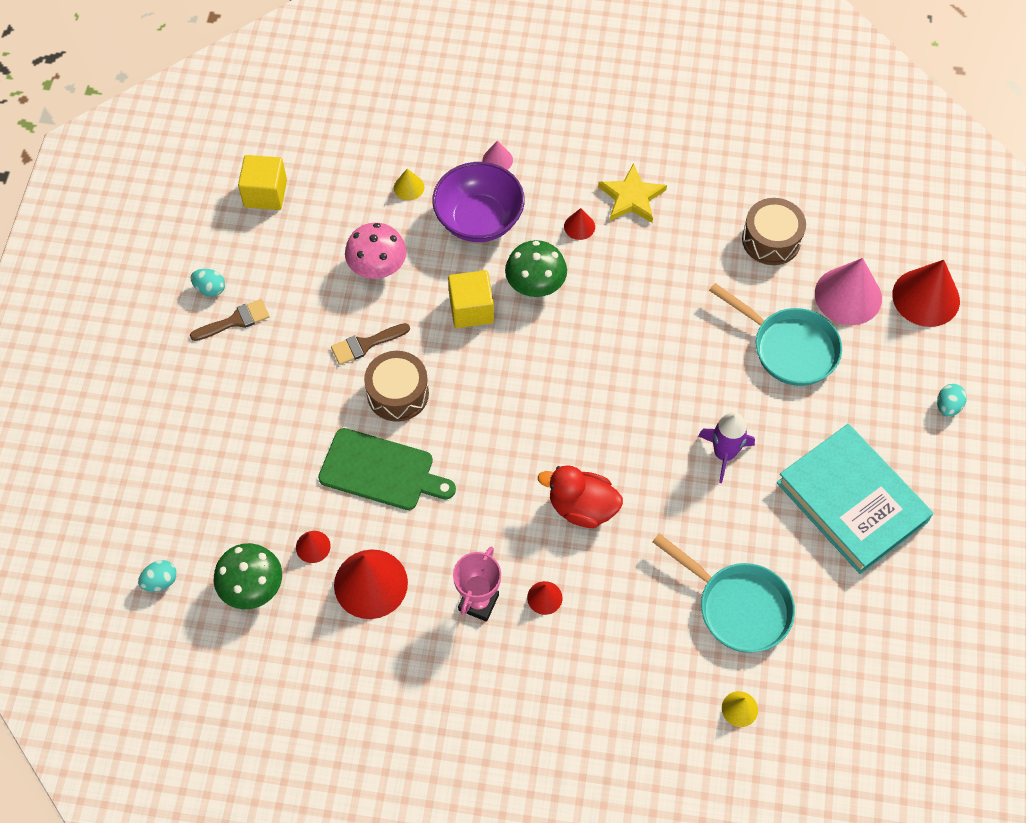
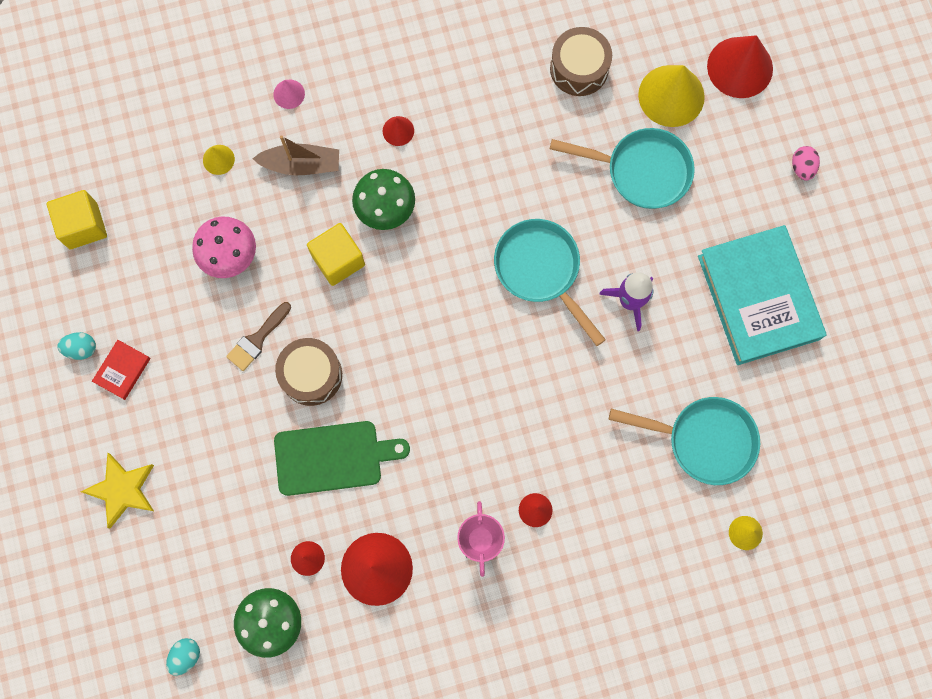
camera: 25 degrees left, 15 degrees up
brown brush [190,299,270,341] -> red book [92,340,150,400]
purple bowl [432,162,525,242] -> brown boat [252,135,339,175]
red duck [538,465,623,528] -> none
yellow star [598,163,667,223] -> yellow star moved to [81,453,154,528]
turquoise book [777,424,934,574] -> turquoise book turned 45 degrees clockwise [698,225,827,365]
pink cone [815,258,882,325] -> yellow cone [638,65,705,127]
turquoise egg [937,384,967,417] -> pink egg [792,146,820,181]
none -> turquoise pan [494,219,606,346]

